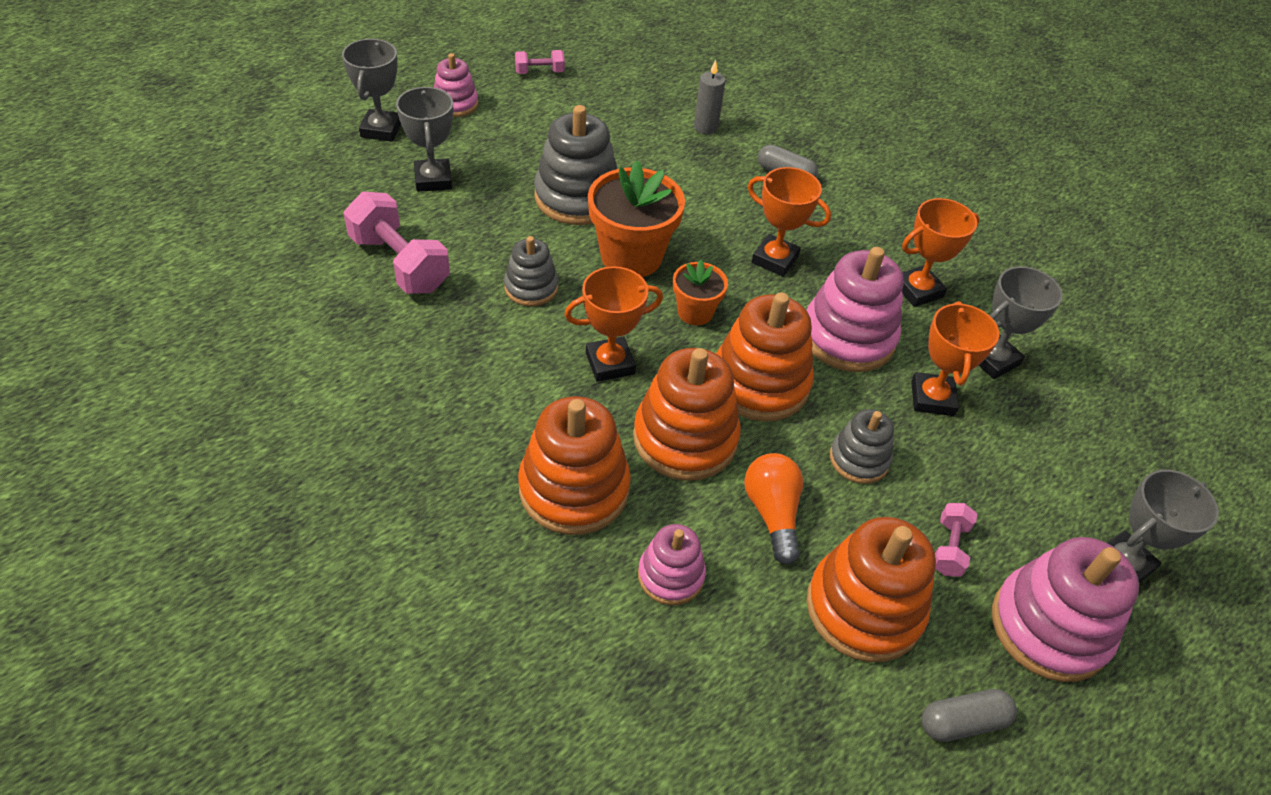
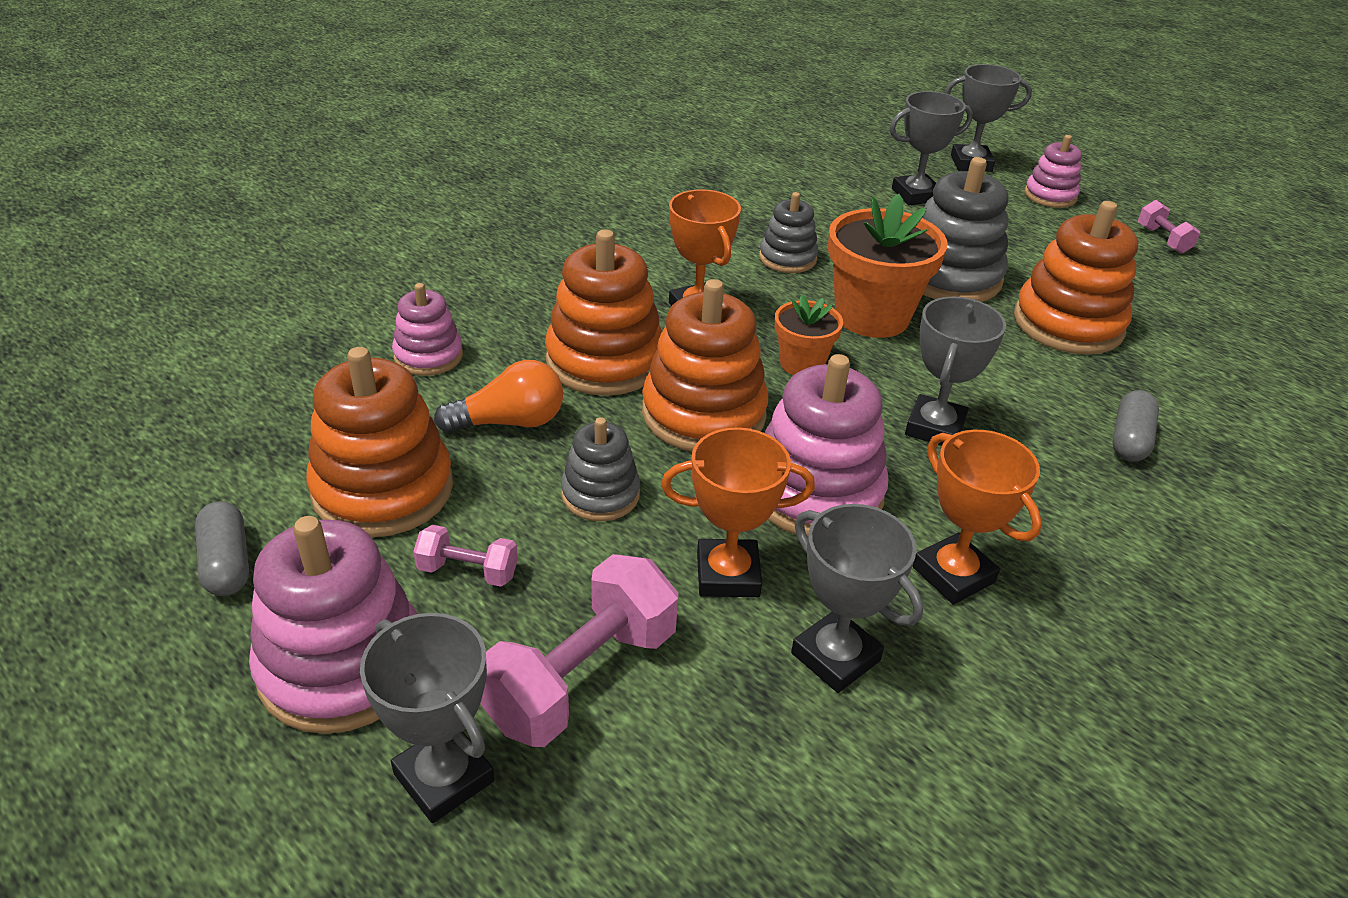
camera: 85 degrees right, 10 degrees down
pink dumbbell [343,191,450,294] -> pink dumbbell moved to [480,554,678,747]
orange stacking toy [518,396,631,535] -> orange stacking toy moved to [1014,201,1138,355]
grey candle [694,60,725,134] -> none
orange trophy [748,167,831,277] -> grey trophy [905,297,1006,446]

